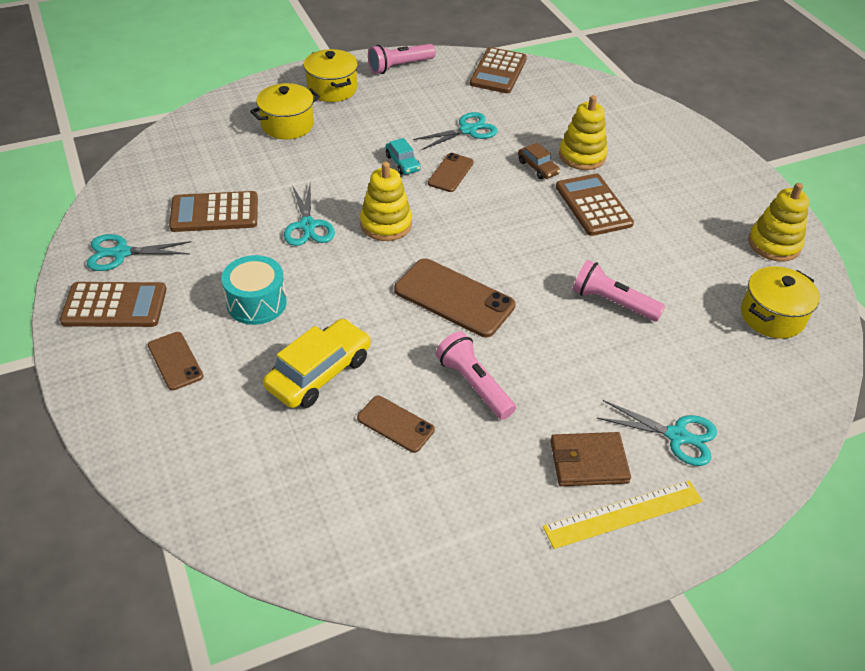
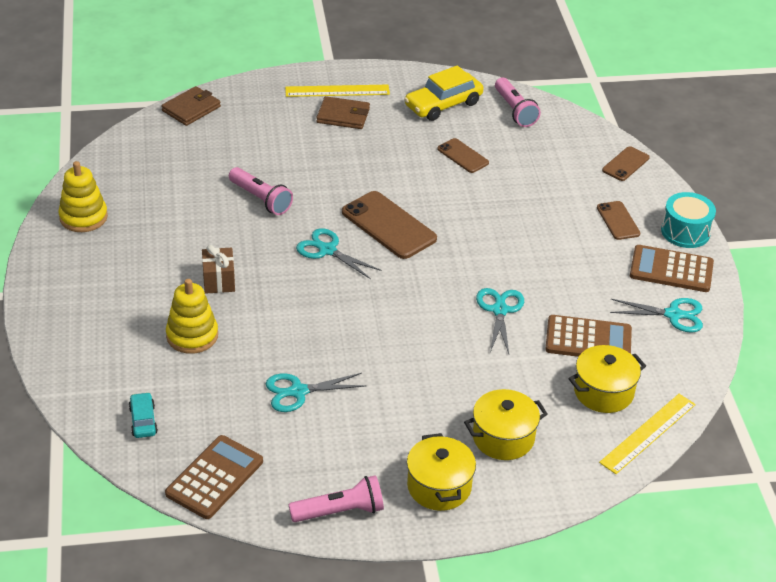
camera: 165 degrees left, 5 degrees down
turquoise drum [221,255,287,325] -> turquoise drum moved to [661,192,716,248]
yellow car [263,319,371,408] -> yellow car moved to [404,66,484,121]
yellow stacking toy [360,162,412,241] -> none
turquoise car [385,138,421,175] -> turquoise car moved to [129,392,158,438]
brown phone [428,153,474,192] -> brown phone moved to [602,146,650,181]
pink flashlight [436,331,516,420] -> pink flashlight moved to [495,78,541,127]
brown car [518,143,560,179] -> none
brown calculator [556,174,634,236] -> brown gift [202,245,235,294]
turquoise scissors [597,400,717,466] -> turquoise scissors moved to [296,228,382,279]
yellow pot [741,266,820,339] -> yellow pot moved to [568,345,646,413]
none -> brown wallet [161,86,221,126]
none -> yellow ruler [599,394,696,474]

